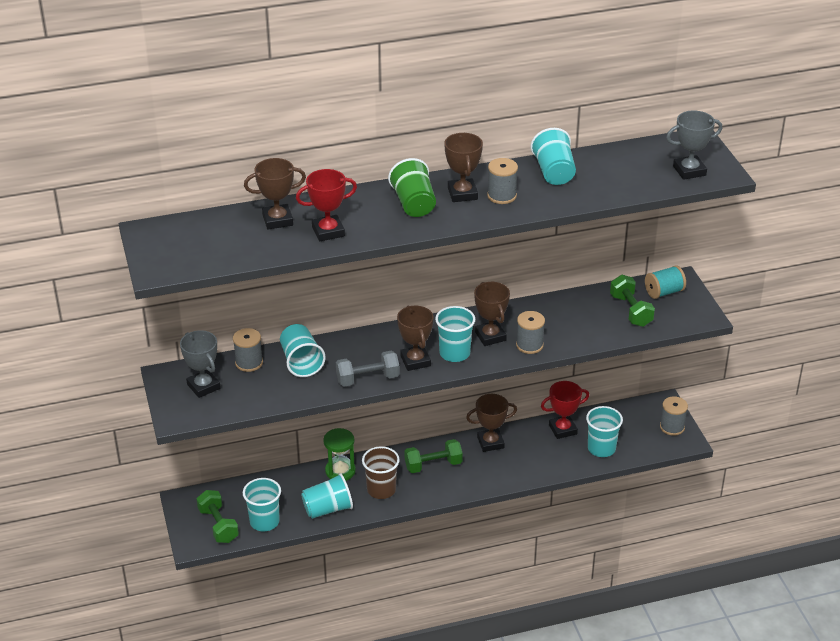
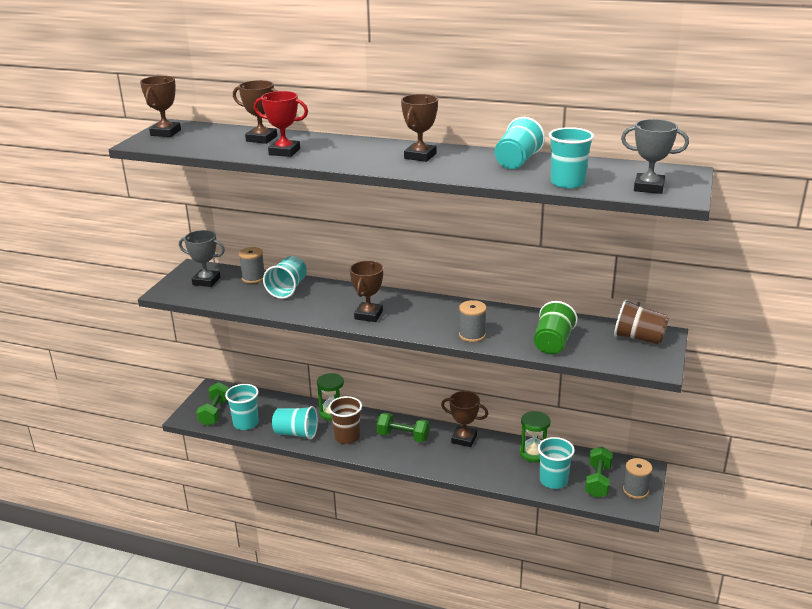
camera: 35 degrees right, 10 degrees down
grey trophy [180,330,221,398] -> grey trophy turned 75 degrees counterclockwise [179,230,225,287]
grey dumbbell [336,351,400,387] -> none
green cup [388,158,436,217] -> green cup moved to [534,301,578,354]
turquoise cup [435,306,475,362] -> turquoise cup moved to [549,127,594,188]
brown trophy [474,282,510,346] -> brown trophy moved to [140,76,181,137]
grey spool [487,158,518,204] -> none
red trophy [541,381,589,439] -> green hourglass [519,411,550,462]
green dumbbell [610,275,655,327] -> green dumbbell moved to [585,447,613,498]
turquoise spool [645,265,686,299] -> brown cup [614,299,669,345]

